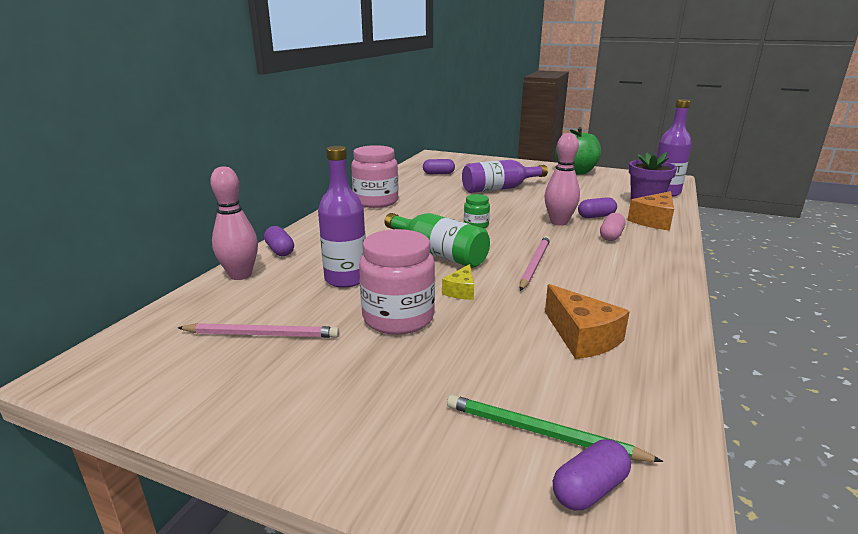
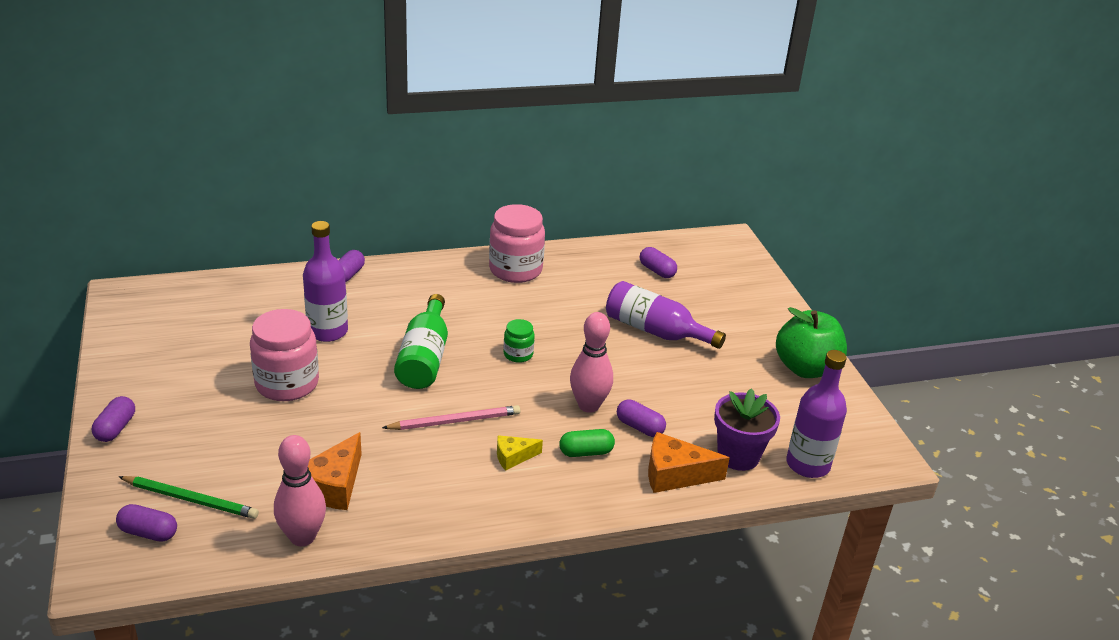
camera: 50 degrees right, 10 degrees up
pink pencil [178,323,339,338] -> none
pink bowling pin [210,166,258,280] -> pink bowling pin moved to [274,435,326,546]
yellow cheese [442,264,474,300] -> yellow cheese moved to [497,435,543,471]
green pencil [447,395,663,462] -> green pencil turned 120 degrees clockwise [118,476,259,519]
pink capsule [600,213,625,241] -> green capsule [559,429,615,457]
none -> purple capsule [92,396,135,442]

